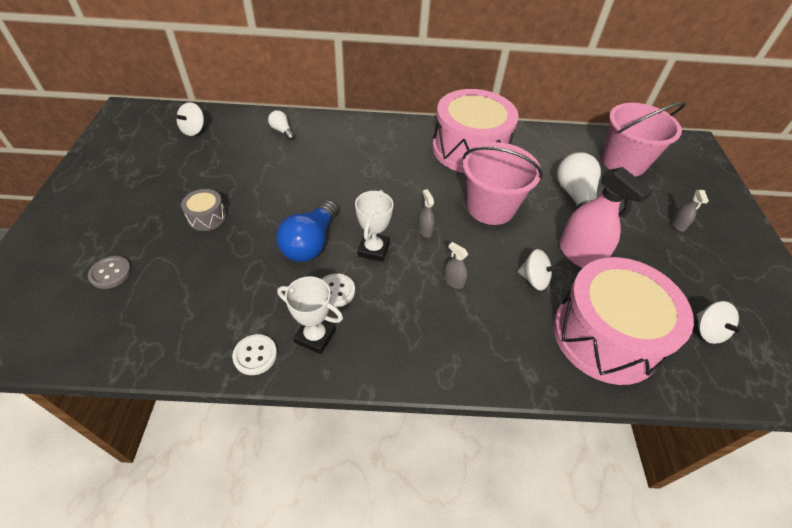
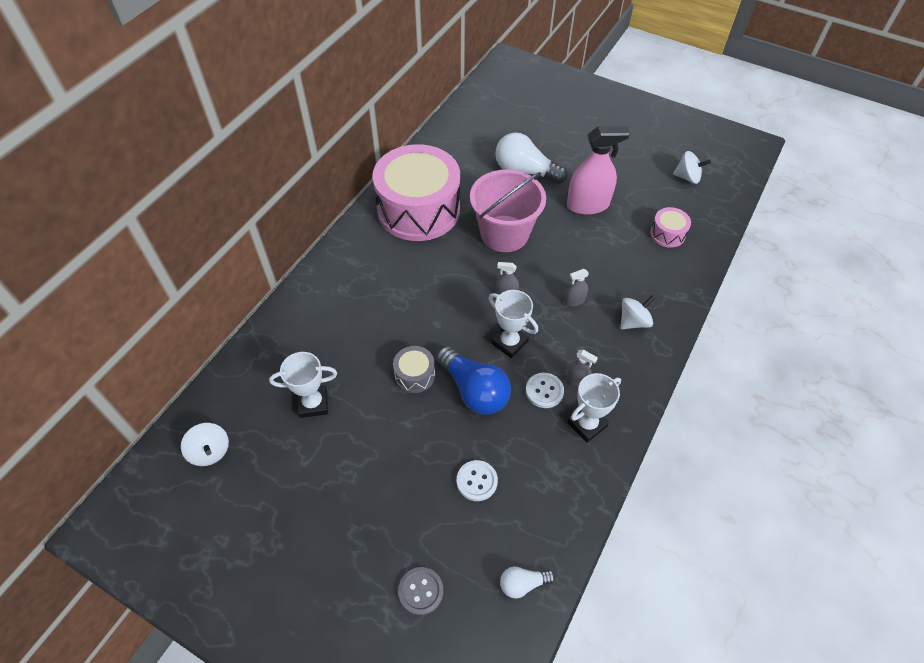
camera: 60 degrees left, 5 degrees up
grey drum [181,189,226,231] -> grey drum moved to [393,346,435,393]
white button [232,334,277,375] -> white button moved to [457,460,498,501]
white light bulb [268,110,295,140] -> white light bulb moved to [500,567,555,599]
white spinning top [517,249,562,291] -> white spinning top moved to [621,295,655,329]
pink drum [553,257,694,385] -> pink drum [650,207,691,248], size x0.41
pink bucket [602,102,686,177] -> none
grey spray bottle [671,190,709,232] -> grey spray bottle moved to [566,350,598,387]
none -> white trophy [269,352,337,418]

